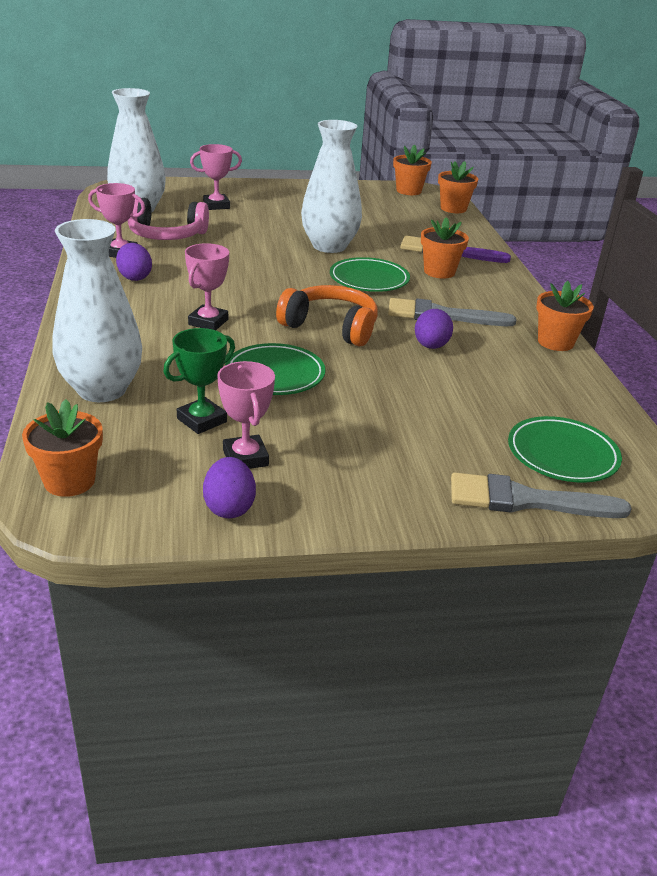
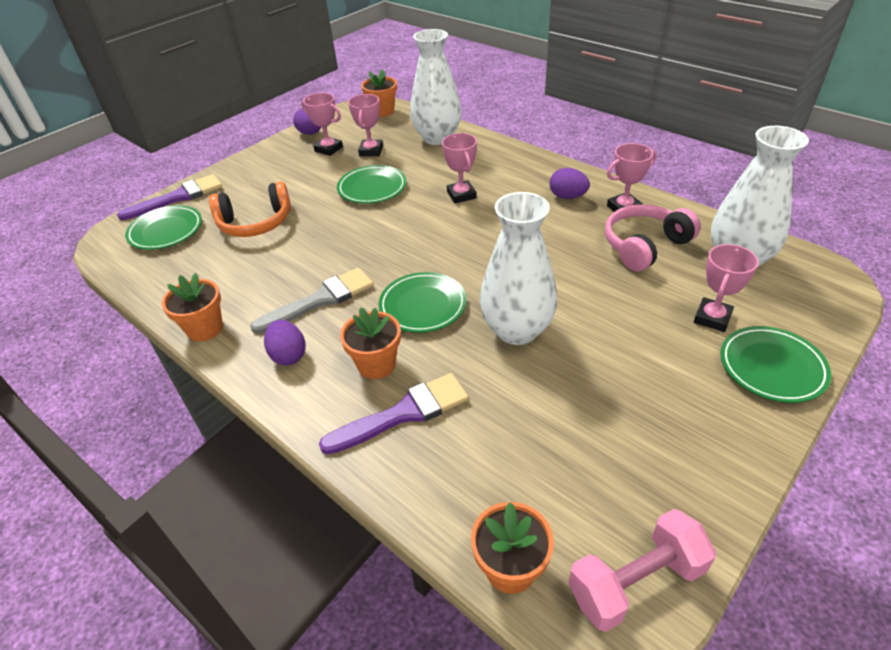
camera: 145 degrees right, 10 degrees up
green trophy [163,328,235,434] -> pink trophy [348,94,383,156]
orange headphones [276,285,378,346] -> orange headphones moved to [209,181,291,237]
orange flower pot [393,144,432,195] -> pink dumbbell [569,509,716,632]
purple egg [415,309,453,349] -> purple egg moved to [264,320,306,365]
grey brush [451,472,631,518] -> purple brush [117,174,222,220]
none -> green plate [720,326,831,403]

